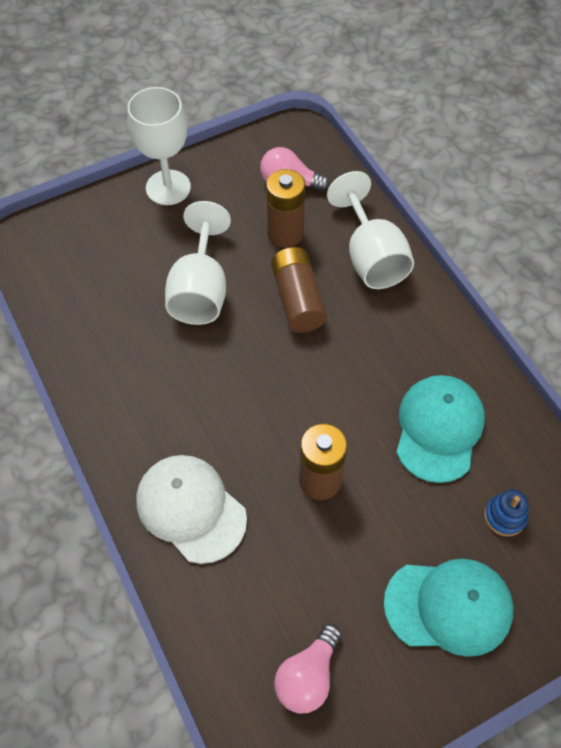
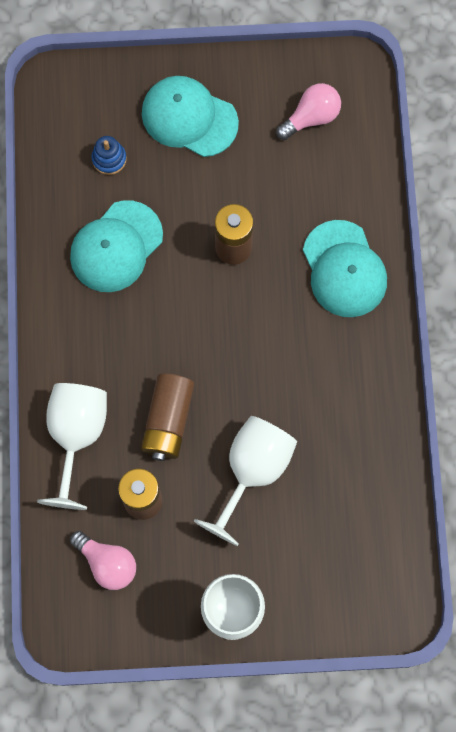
camera: 155 degrees left, 15 degrees up
white cap [136,455,247,564] -> turquoise cap [303,220,387,317]

